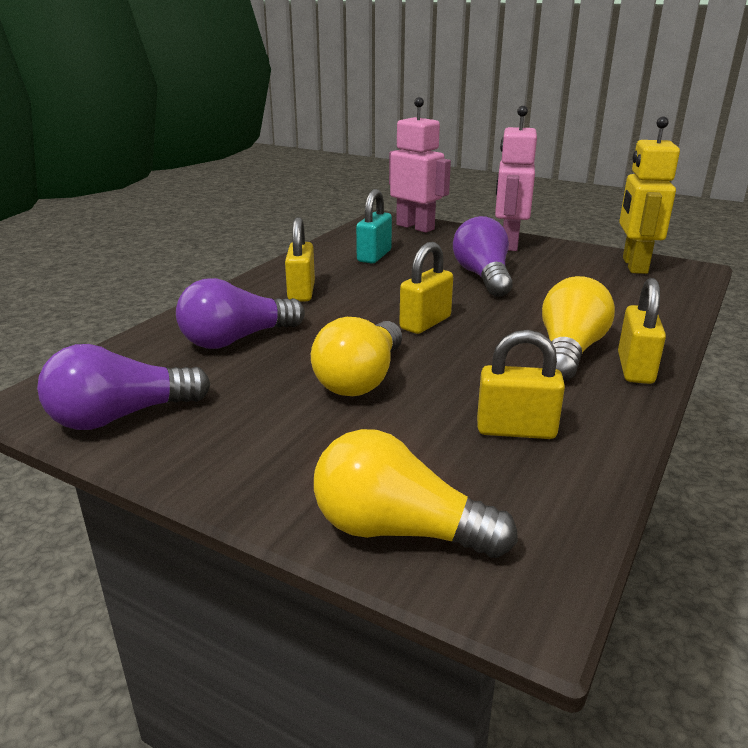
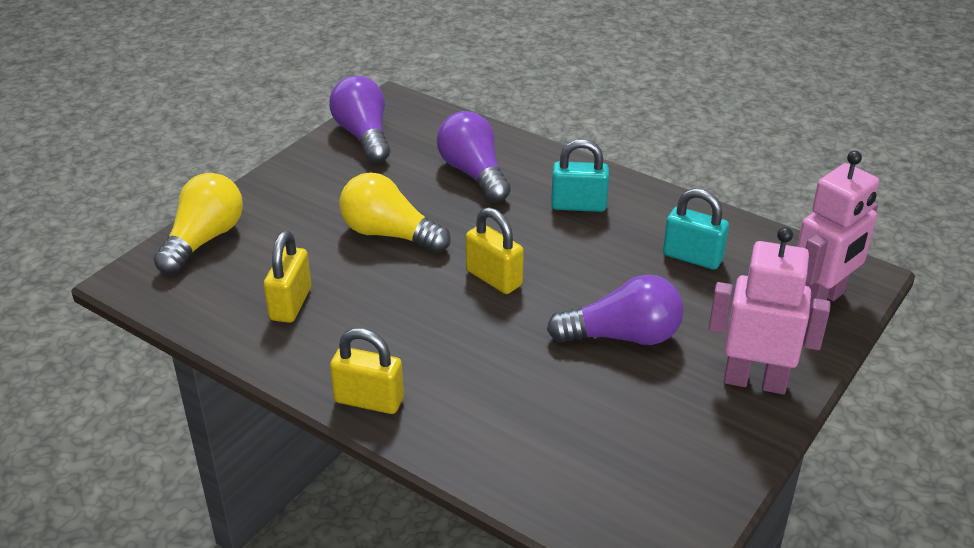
camera: 95 degrees right, 10 degrees up
yellow padlock [285,217,315,301] -> turquoise padlock [551,139,609,212]
yellow light bulb [542,276,615,381] -> none
yellow robot [619,117,680,274] -> none

